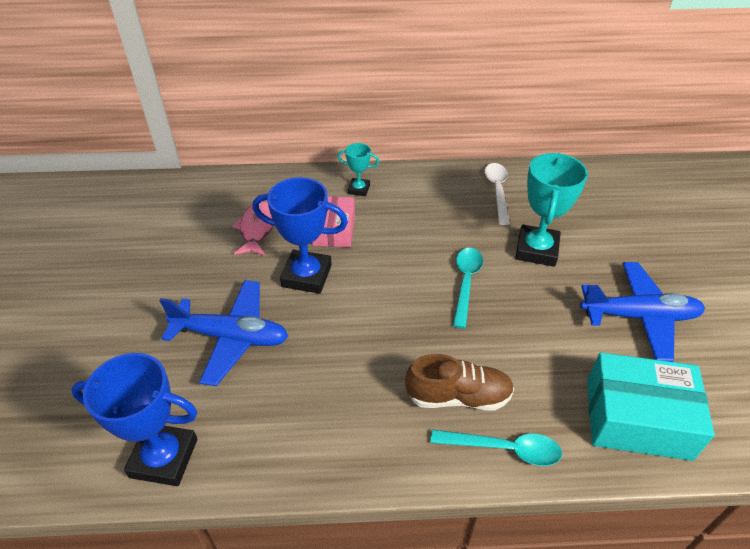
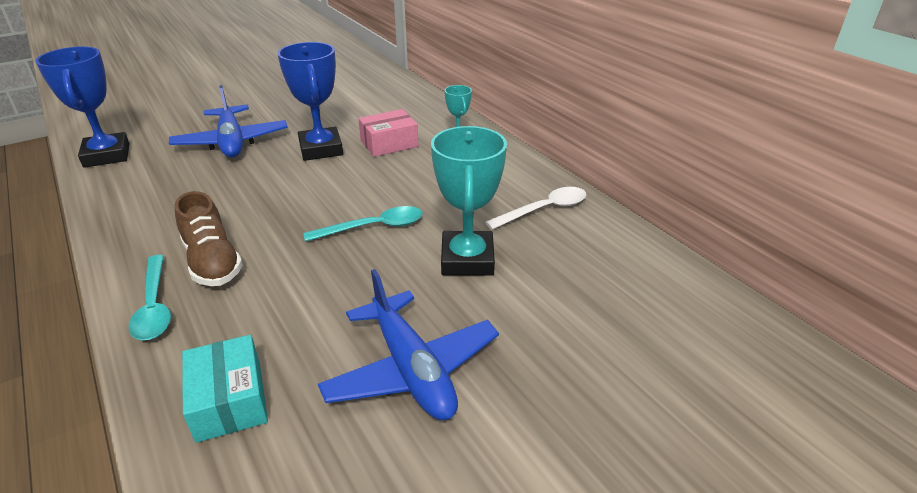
camera: 60 degrees right, 10 degrees down
pink fish [232,201,273,256] -> none
turquoise trophy [515,153,588,267] -> turquoise trophy turned 75 degrees counterclockwise [431,126,507,276]
turquoise box [587,353,715,461] -> turquoise box [182,335,268,443], size x0.65

